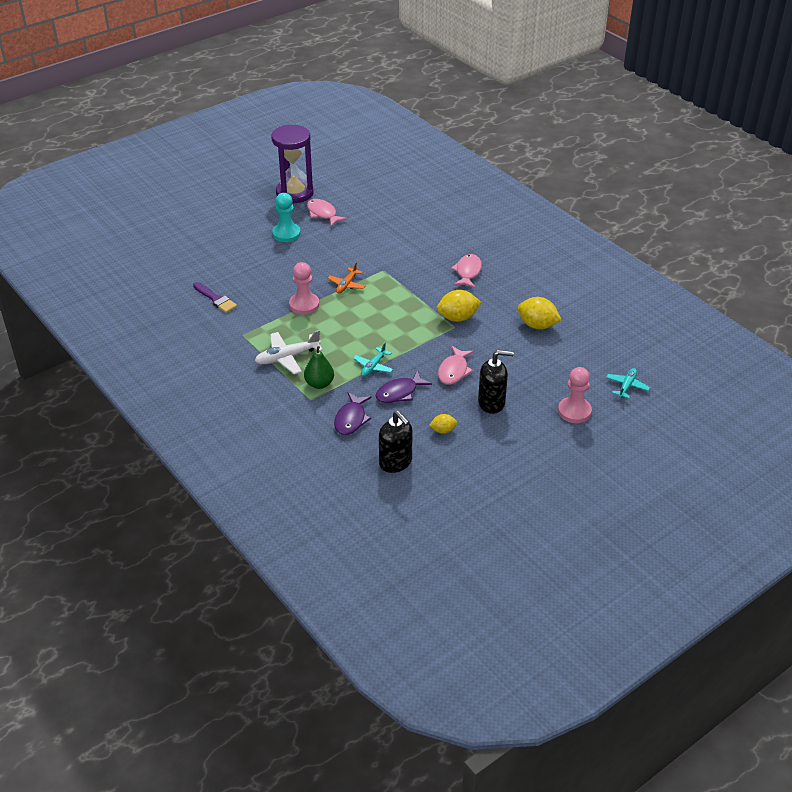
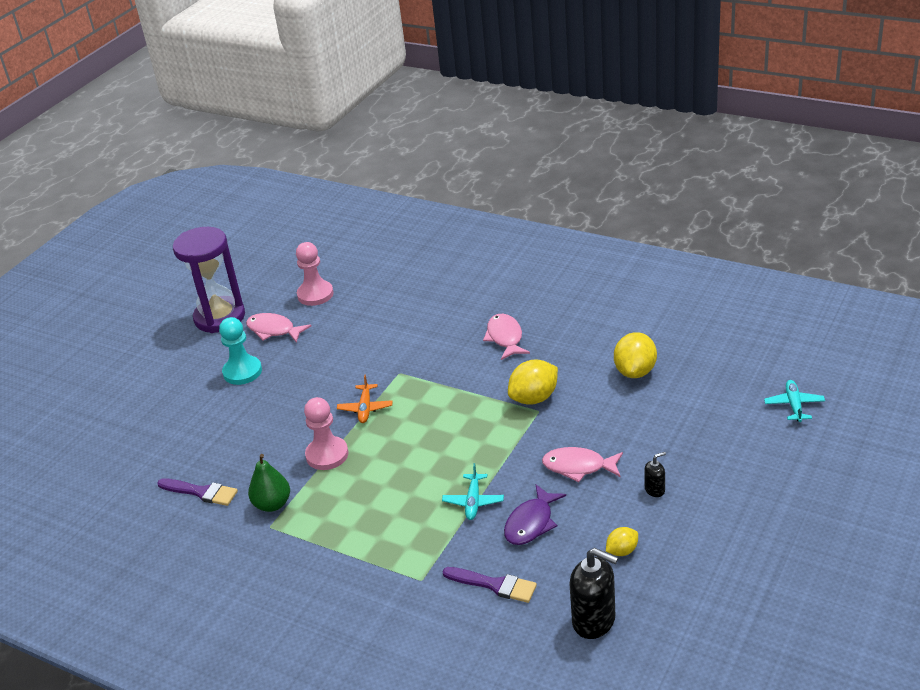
camera: 20 degrees left, 5 degrees down
white plane [255,330,323,374] -> none
green pear [304,346,334,389] -> green pear moved to [248,454,290,512]
purple fish [334,393,372,435] -> purple brush [442,567,537,603]
pink fish [438,346,474,385] -> pink fish turned 105 degrees clockwise [542,447,623,482]
black soap dispenser [478,350,514,414] -> black soap dispenser [644,452,666,497], size x0.50
yellow lemon [518,297,561,329] -> yellow lemon turned 75 degrees counterclockwise [614,332,657,378]
pink pawn [558,367,592,423] -> pink pawn moved to [296,242,334,306]

